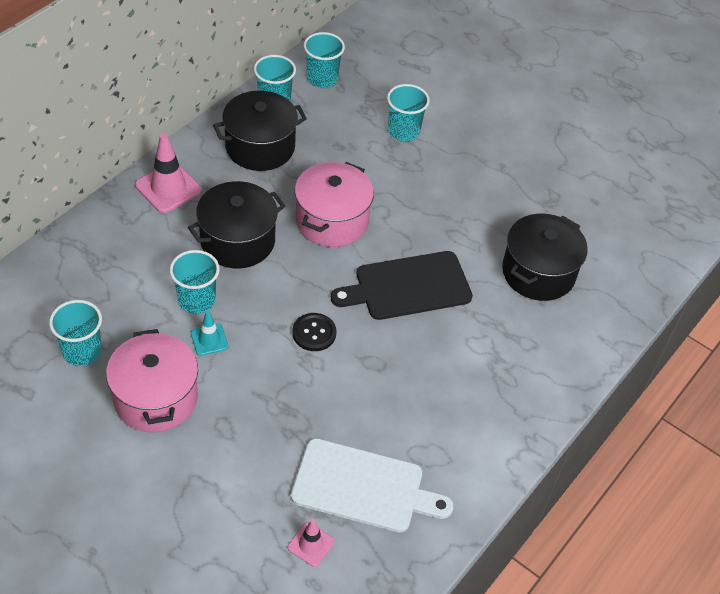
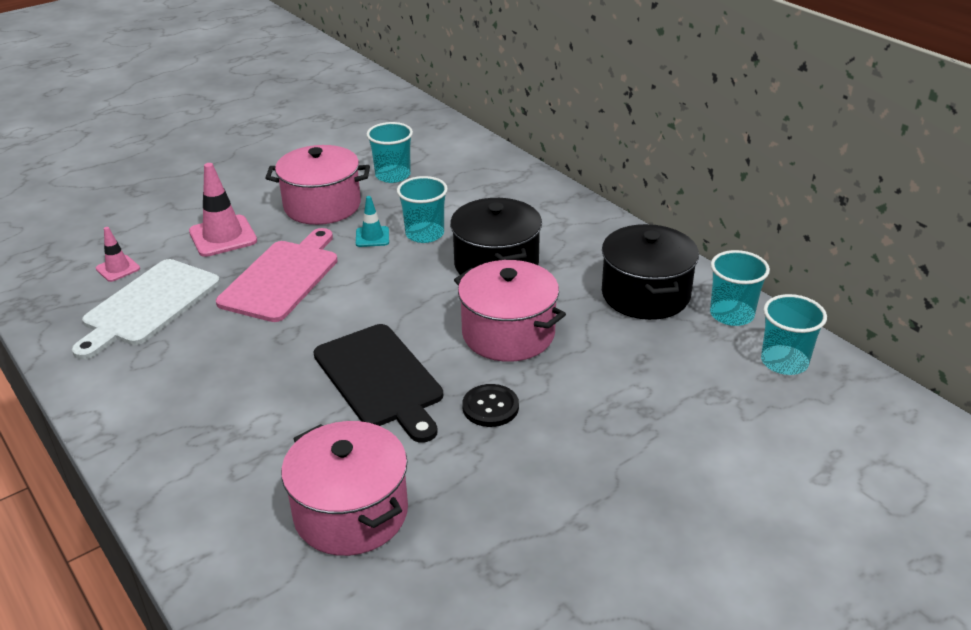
camera: 110 degrees right, 15 degrees down
pink traffic cone [135,133,202,213] -> pink traffic cone moved to [189,163,257,257]
black button [292,313,336,351] -> black button moved to [462,384,519,427]
black cutting board [331,251,473,320] -> black cutting board turned 150 degrees clockwise [313,324,443,443]
turquoise cup [387,84,430,141] -> none
black pot [502,214,588,301] -> pink pot [281,421,408,556]
none -> pink cutting board [216,228,338,322]

